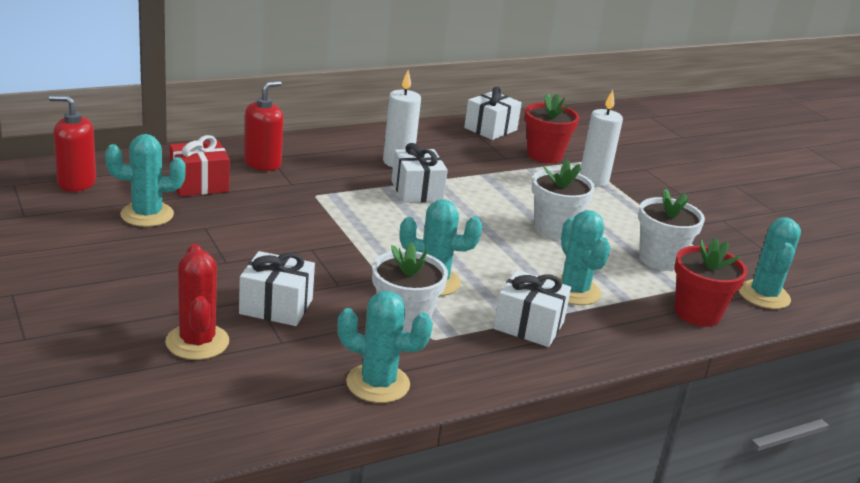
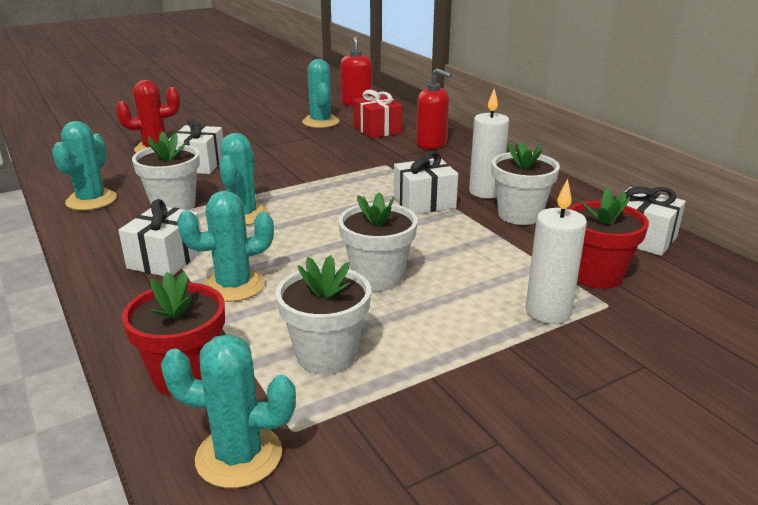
camera: 90 degrees right, 0 degrees up
none -> white flower pot [492,142,560,225]

